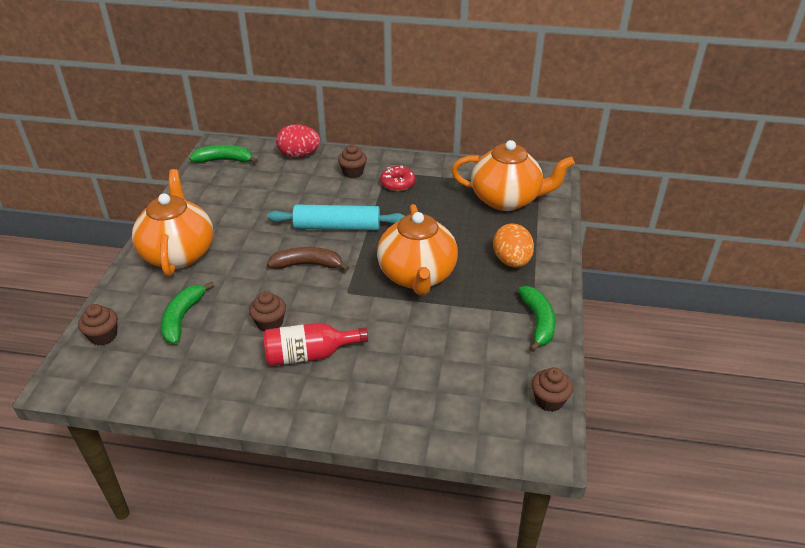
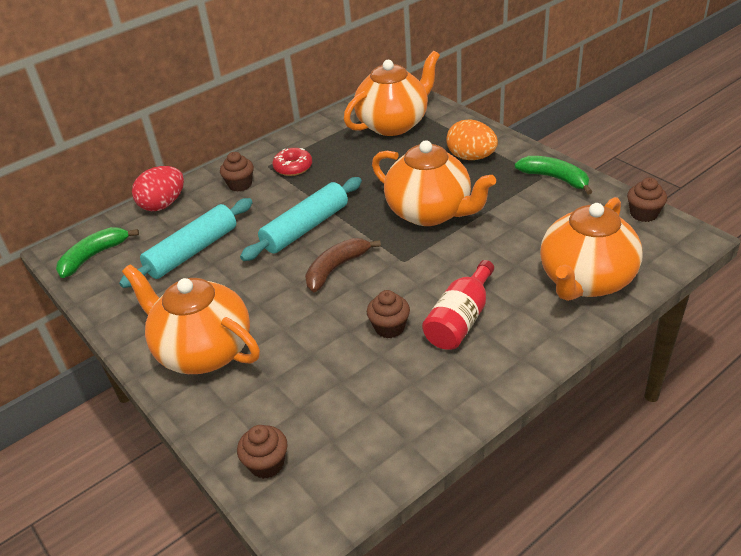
camera: 45 degrees left, 0 degrees up
green banana [161,282,214,344] -> none
none -> turquoise rolling pin [119,198,253,288]
none -> orange teapot [540,197,643,301]

